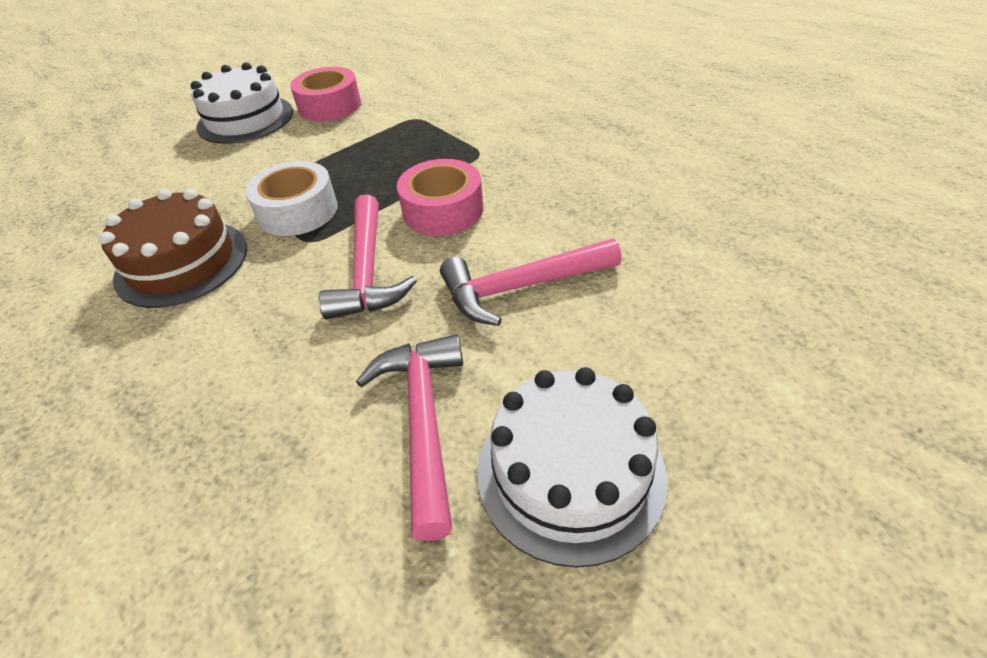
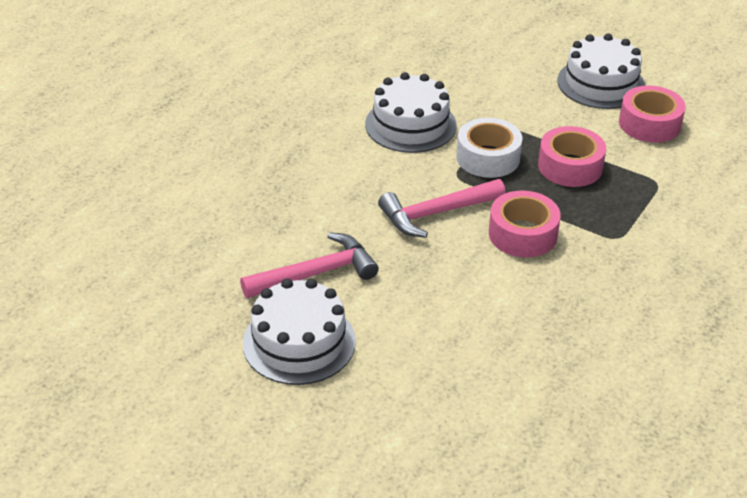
camera: 70 degrees right, 5 degrees down
brown cake [99,189,247,308] -> white cake [365,72,457,153]
pink hammer [440,239,622,326] -> none
none -> pink tape [538,126,606,187]

